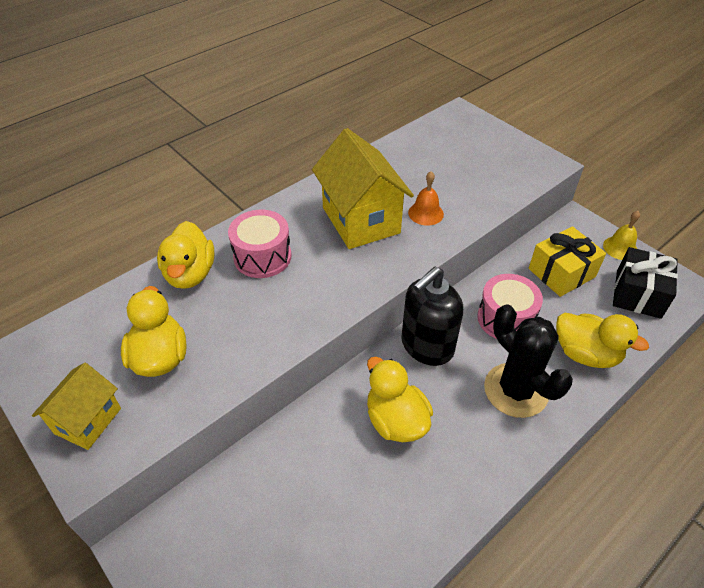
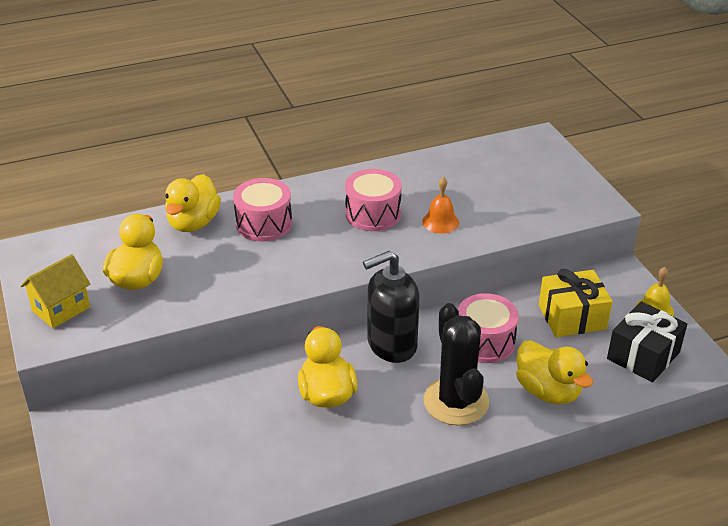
camera: 20 degrees right, 10 degrees down
yellow house [312,128,414,249] -> pink drum [345,169,402,231]

